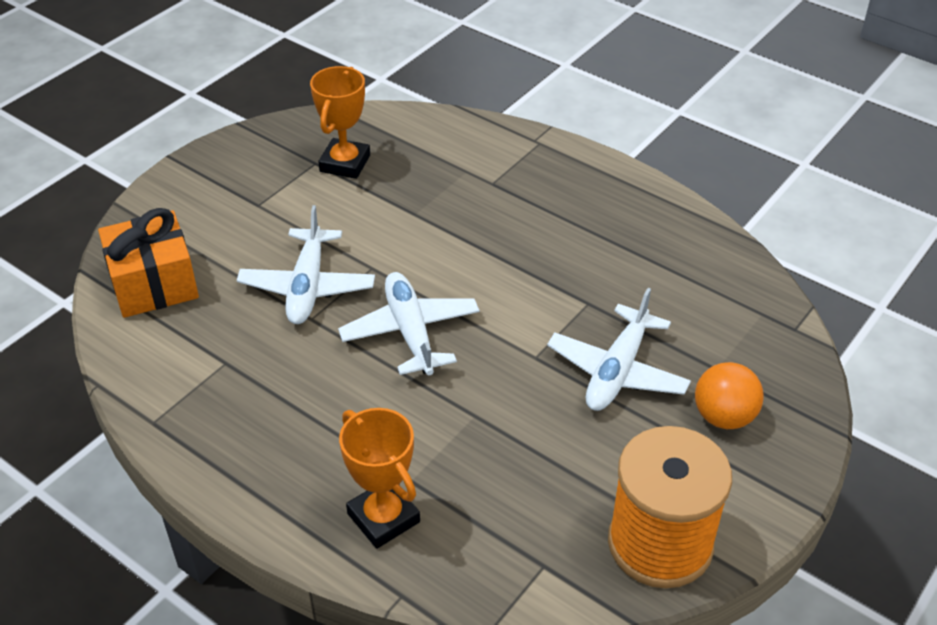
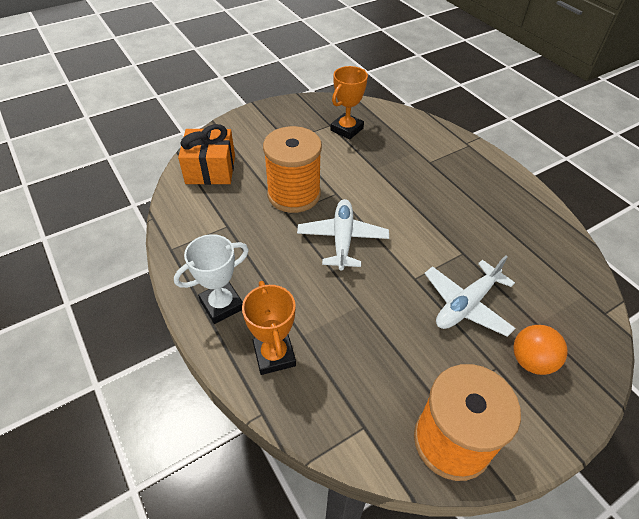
camera: 20 degrees right, 5 degrees up
white plane [237,205,375,324] -> orange spool [263,126,322,213]
none -> white trophy [174,234,249,324]

